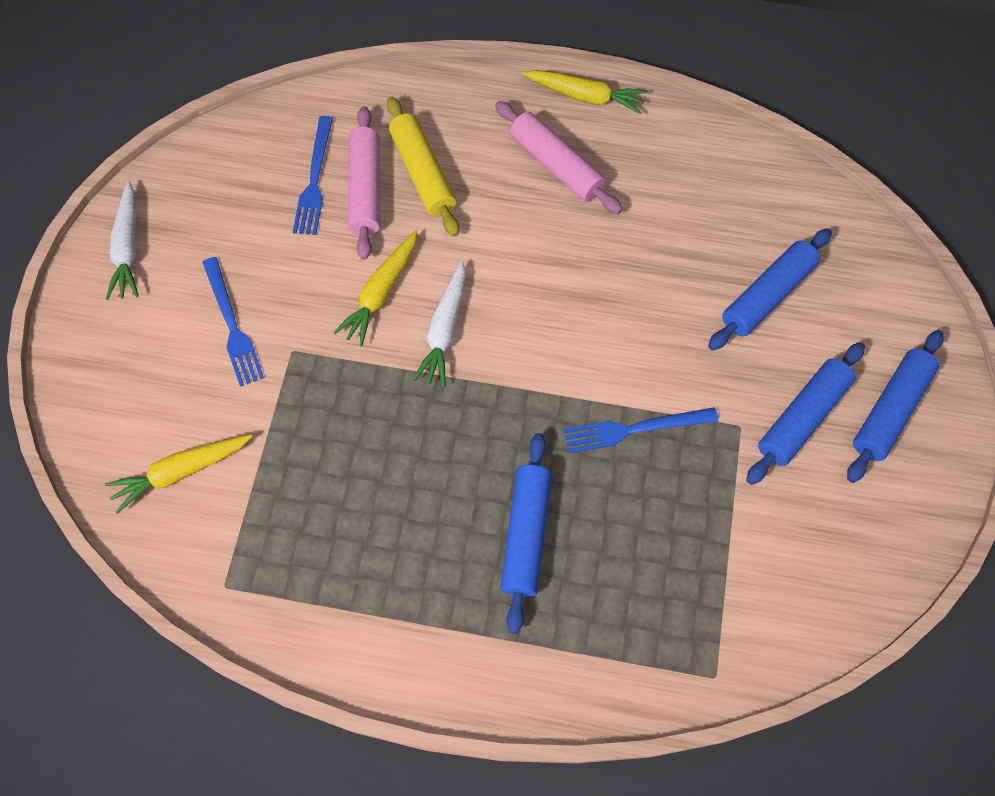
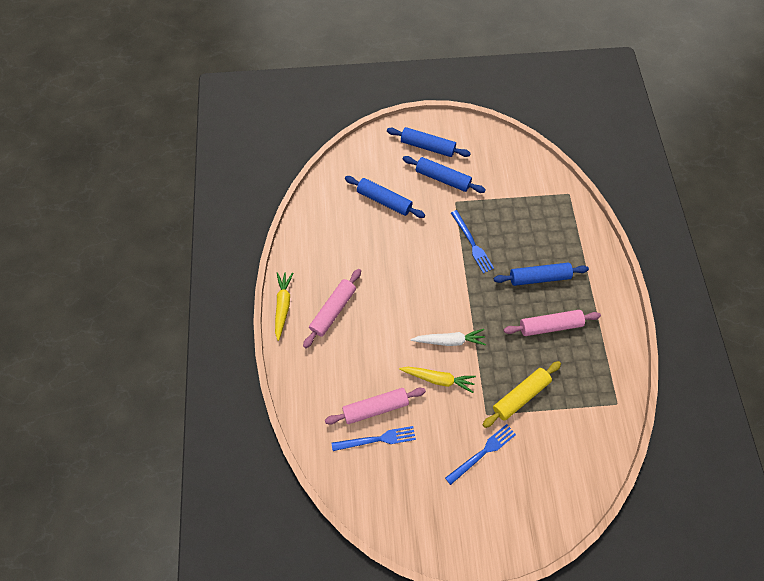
camera: 105 degrees left, 0 degrees up
yellow carrot [105,434,253,514] -> none
white carrot [106,181,139,300] -> none
yellow rolling pin [387,96,459,237] -> yellow rolling pin moved to [483,361,561,428]
none -> pink rolling pin [504,310,601,336]

